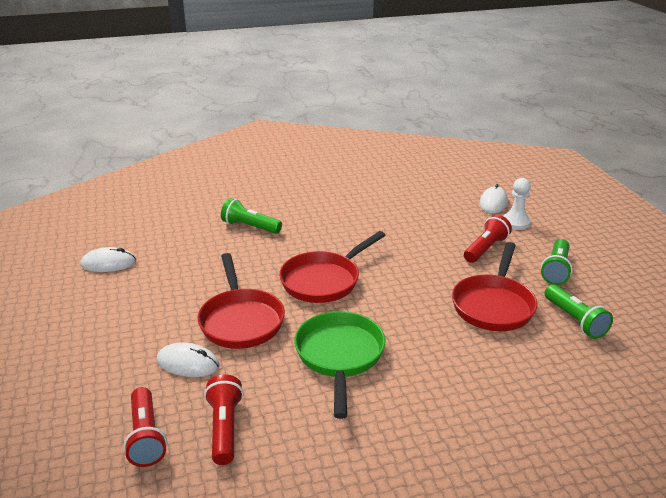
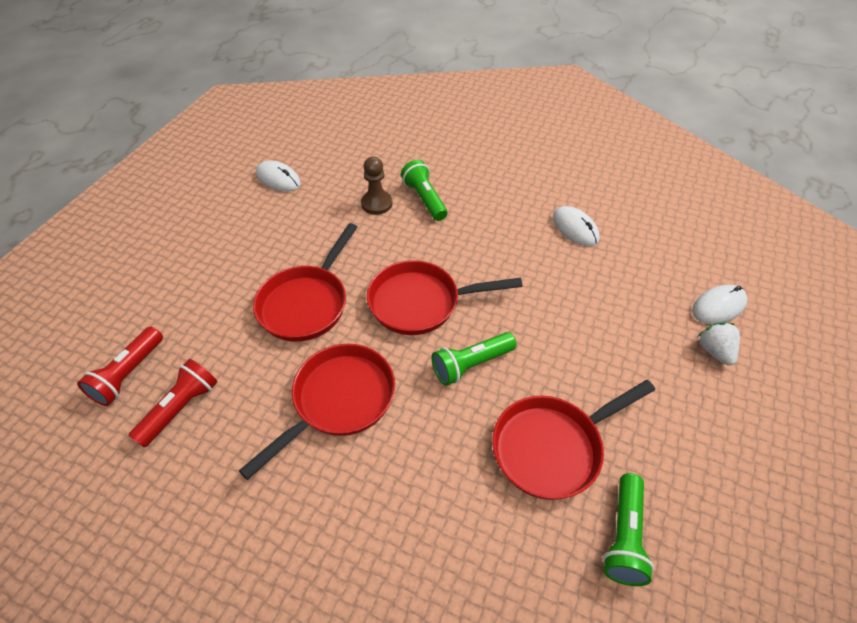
camera: 40 degrees right, 20 degrees up
white mouse [157,342,220,377] -> white mouse moved to [553,206,600,246]
green pan [294,311,385,419] -> red pan [239,344,395,480]
red flashlight [464,215,512,263] -> none
white pawn [503,178,531,230] -> white strawberry [698,323,740,365]
green flashlight [541,239,572,285] -> green flashlight moved to [432,332,517,386]
none -> brown pawn [361,157,392,215]

